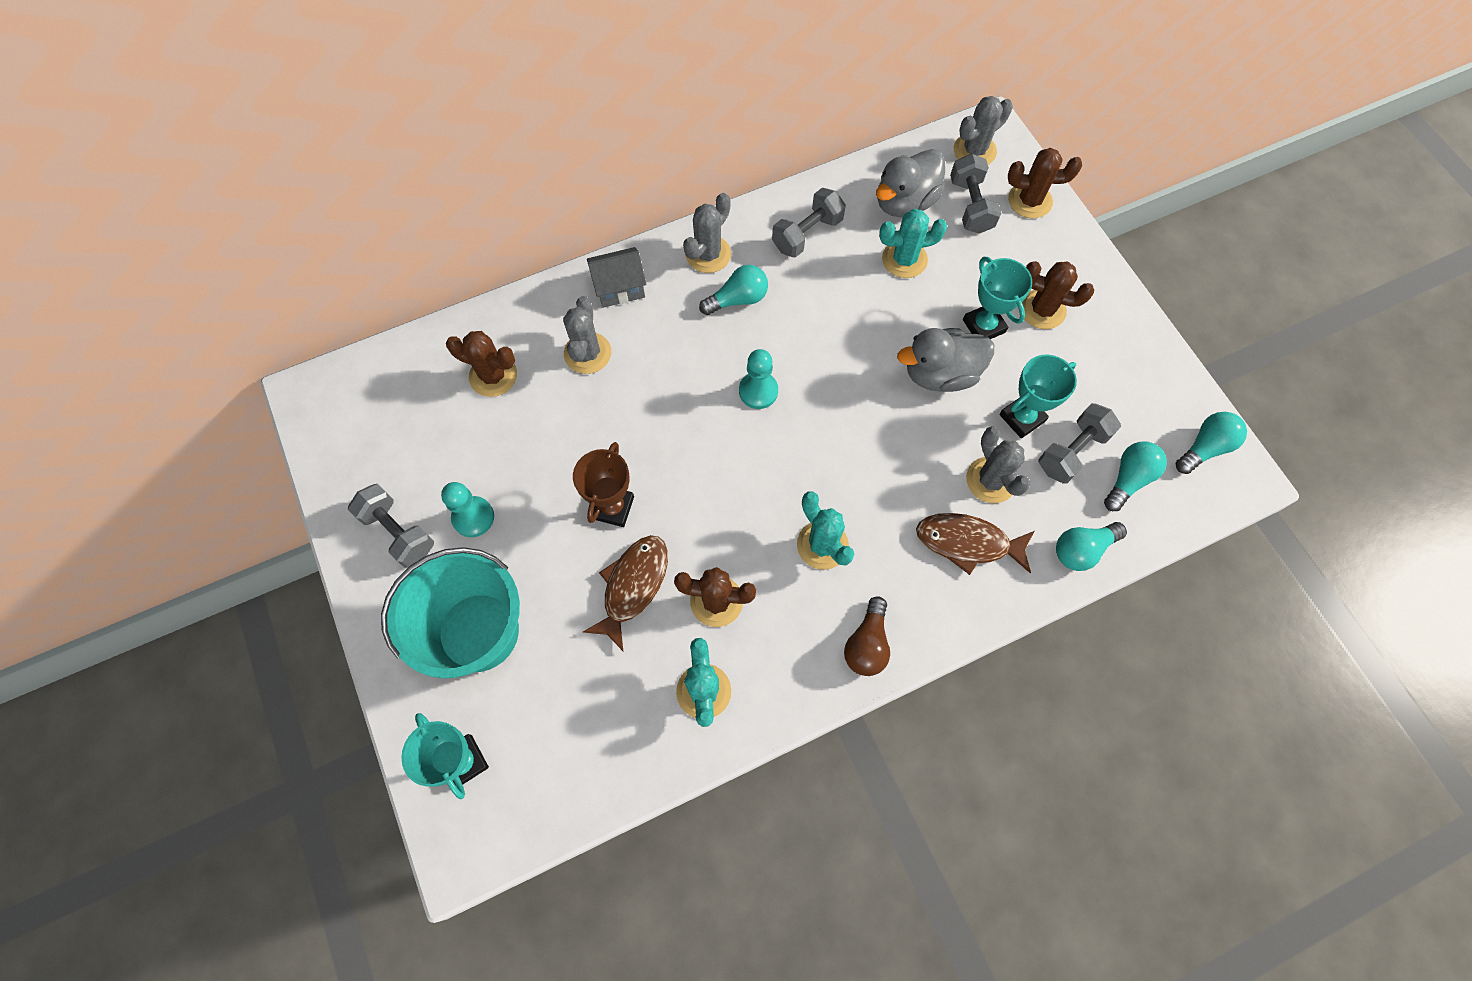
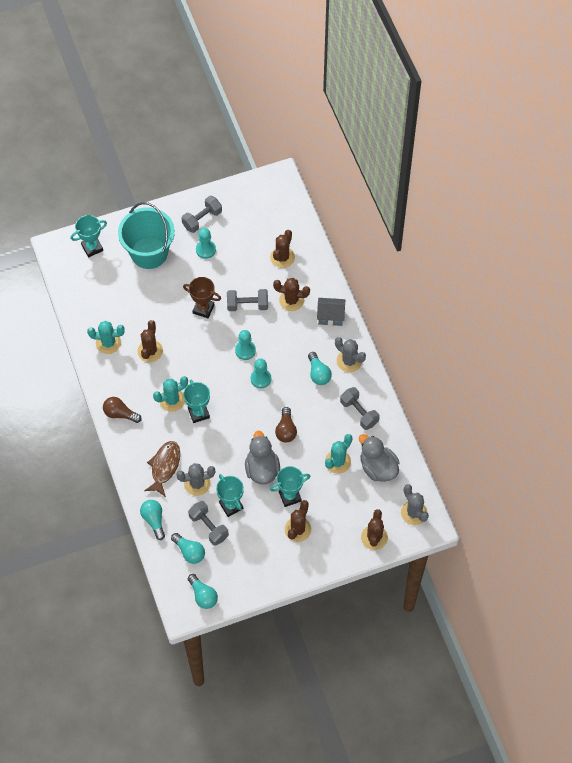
camera: 95 degrees right, 5 degrees down
grey cactus [563,296,611,374] -> brown cactus [273,278,310,311]
brown fish [583,535,668,651] -> none
grey house [587,247,647,308] -> grey house turned 75 degrees counterclockwise [317,298,345,326]
turquoise cactus [879,209,947,278] -> turquoise cactus turned 45 degrees clockwise [325,434,353,474]
grey dumbbell [950,154,1001,234] -> grey dumbbell moved to [227,289,268,311]
none -> turquoise trophy [183,379,210,423]
none -> turquoise pawn [235,330,256,360]
none -> brown light bulb [275,407,297,443]

